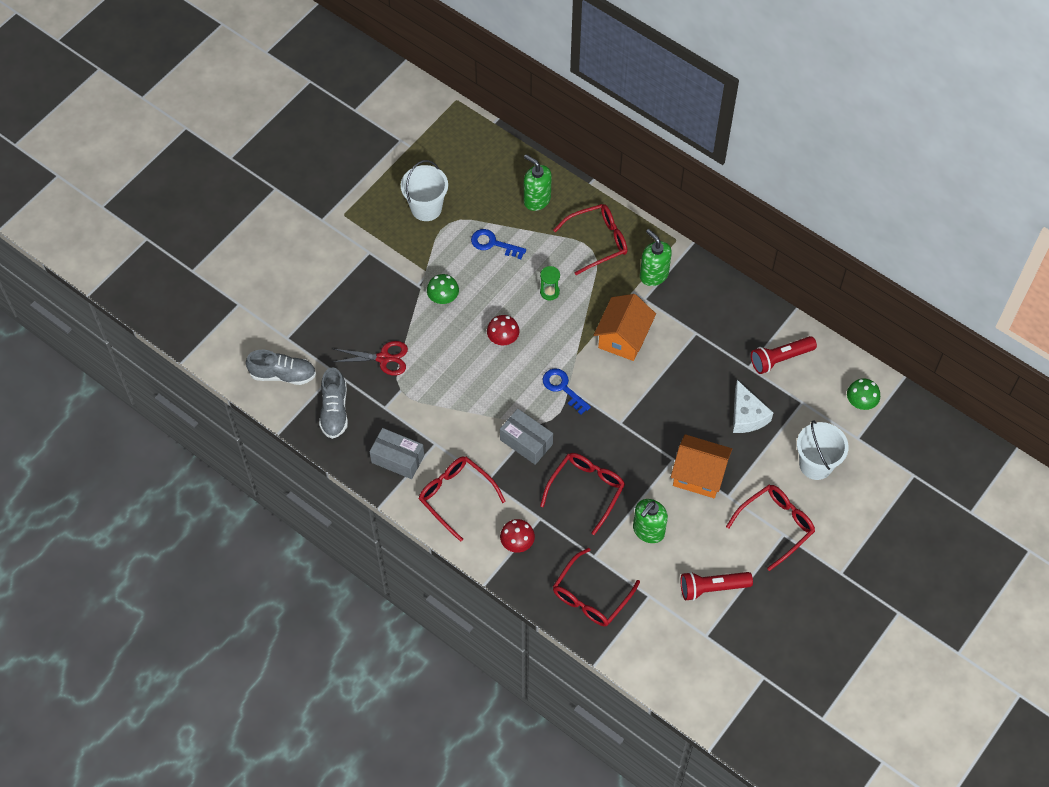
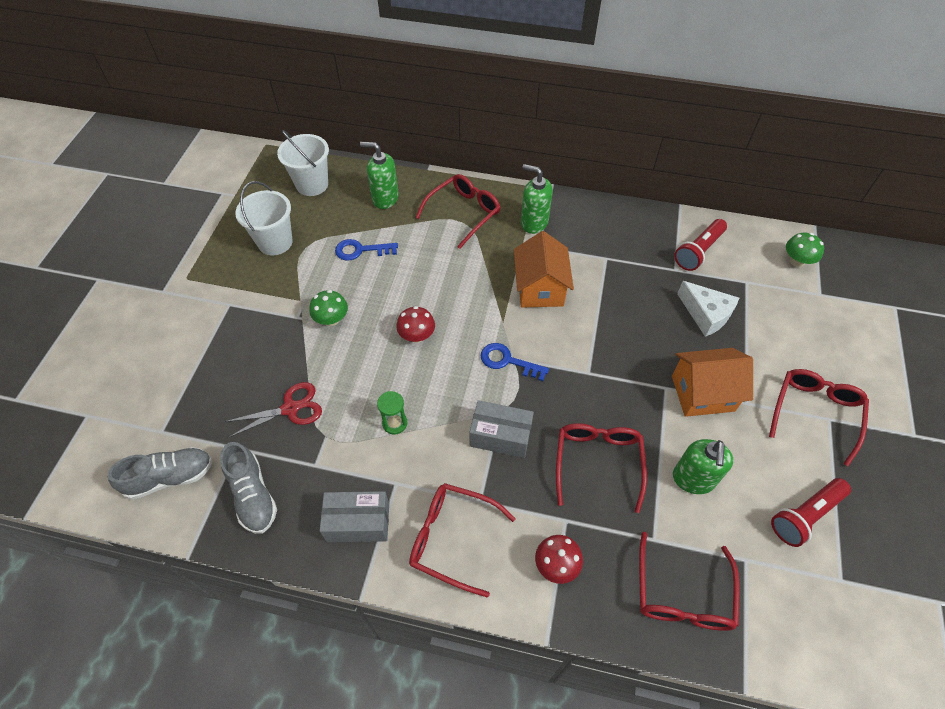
camera: 25 degrees left, 5 degrees down
green hourglass [540,266,560,300] -> green hourglass moved to [377,391,407,435]
white bucket [797,420,849,480] -> white bucket moved to [277,130,329,196]

